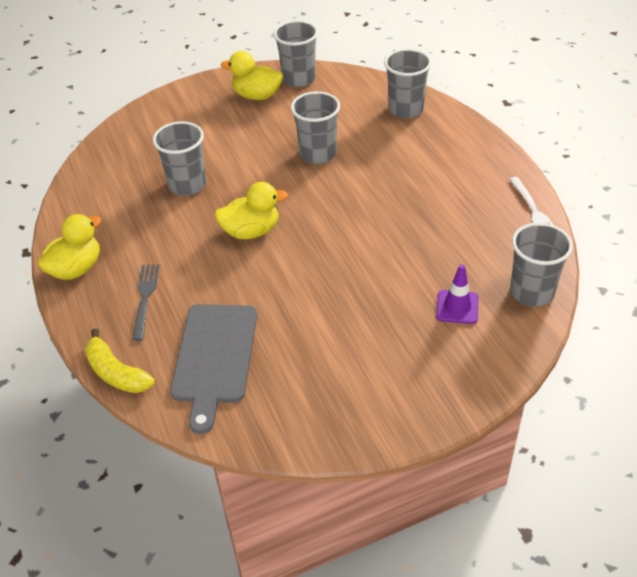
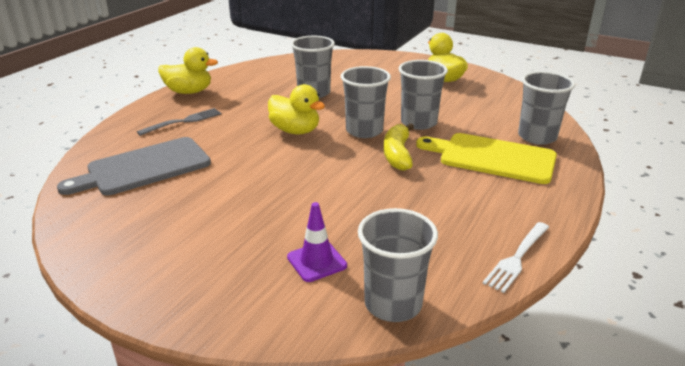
camera: 50 degrees right, 15 degrees down
yellow banana [85,328,155,393] -> yellow banana moved to [384,123,414,171]
grey cup [273,20,318,87] -> grey cup moved to [341,66,391,138]
none -> yellow cutting board [416,133,557,184]

